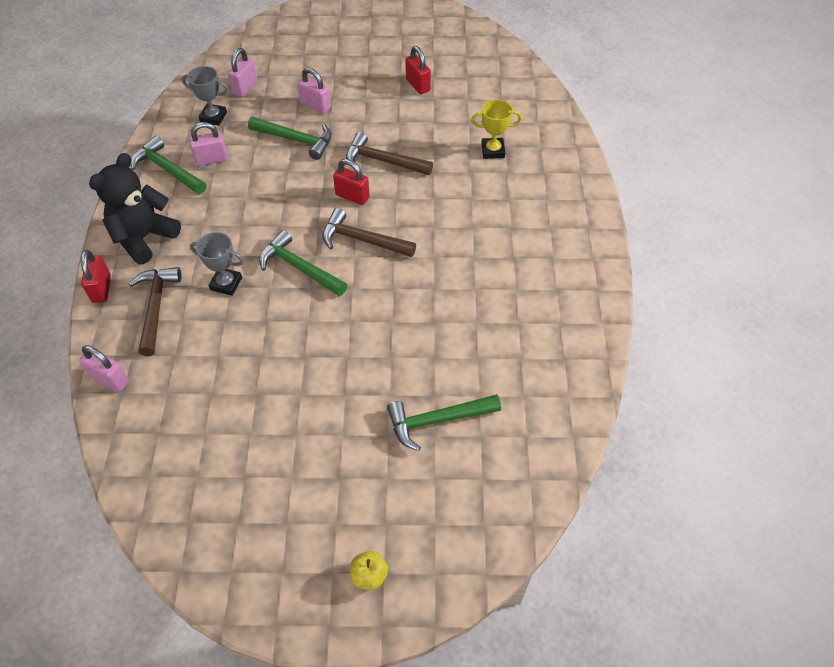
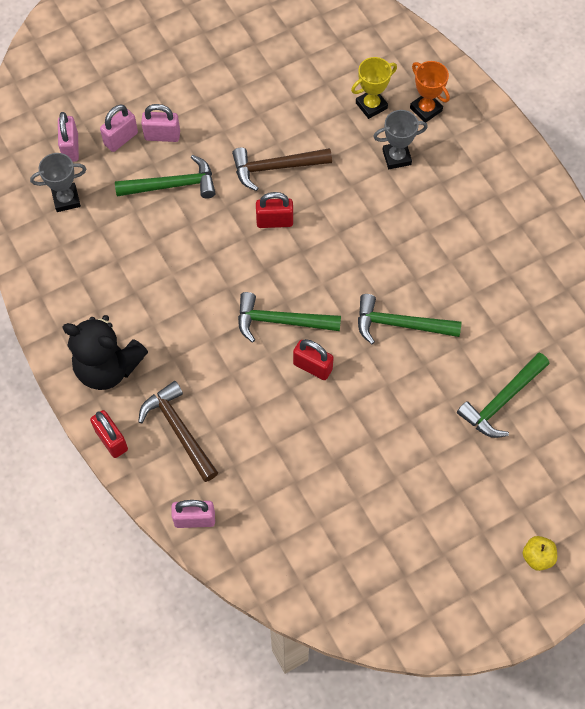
camera: 30 degrees left, 10 degrees up
black teddy bear [89,153,181,264] -> black teddy bear turned 75 degrees counterclockwise [62,315,148,390]
green hammer [131,136,206,194] -> green hammer moved to [358,294,461,344]
pink padlock [189,122,228,166] -> pink padlock moved to [100,105,138,152]
grey trophy [190,232,244,296] -> grey trophy moved to [373,110,428,169]
brown hammer [322,208,416,257] -> none
red padlock [405,46,431,94] -> red padlock moved to [293,339,334,380]
none -> orange trophy [410,61,450,123]

